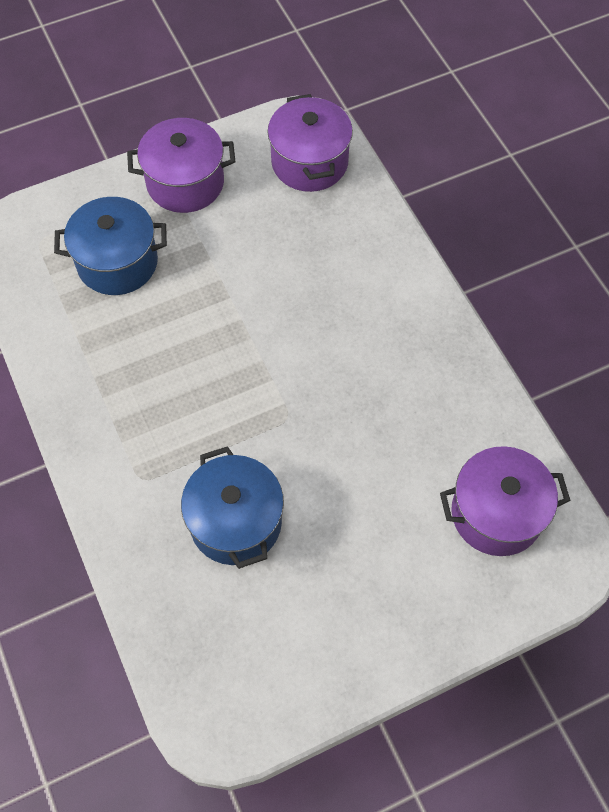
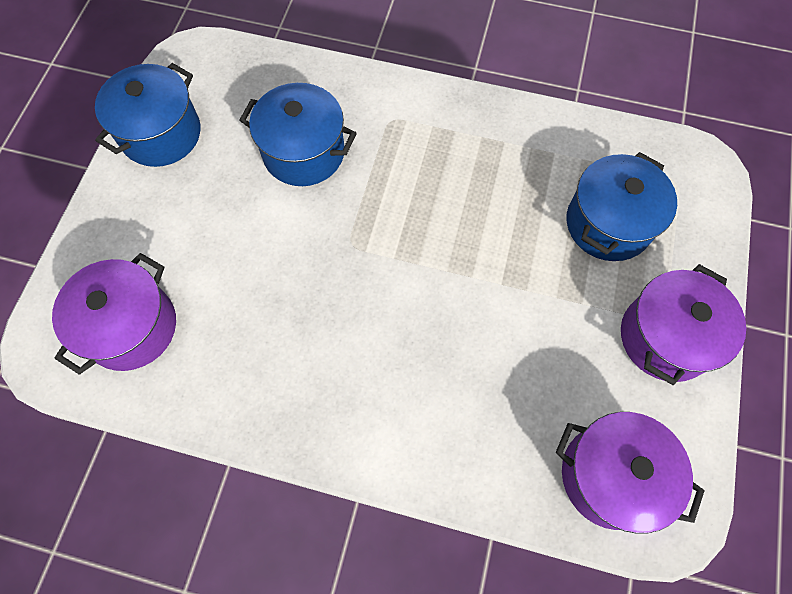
camera: 130 degrees right, 5 degrees up
none -> blue pot [95,63,200,167]

